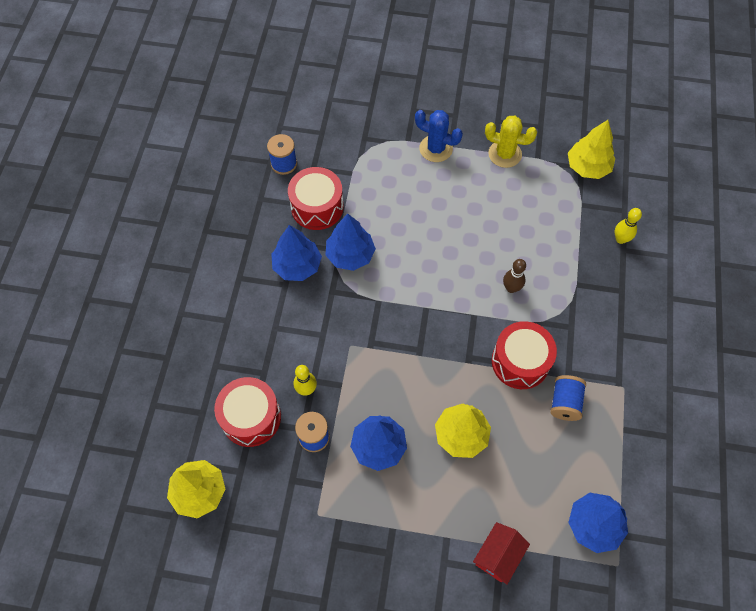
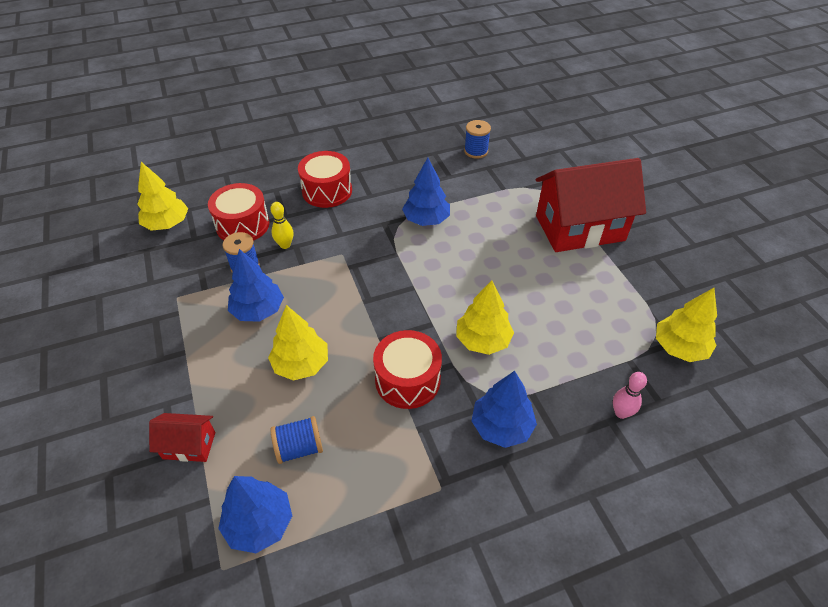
camera: 60 degrees right, 15 degrees down
blue tree [271,225,322,281] -> blue tree moved to [472,371,537,448]
red drum [288,167,344,230] -> red drum moved to [298,151,352,208]
blue cactus [415,110,463,162] -> red house [536,158,646,252]
yellow cactus [485,115,537,168] -> none
brown bowling pin [503,259,526,293] -> yellow tree [456,280,514,355]
blue spool [550,375,586,421] -> blue spool moved to [270,416,323,464]
yellow bowling pin [615,208,642,244] -> pink bowling pin [613,372,647,419]

